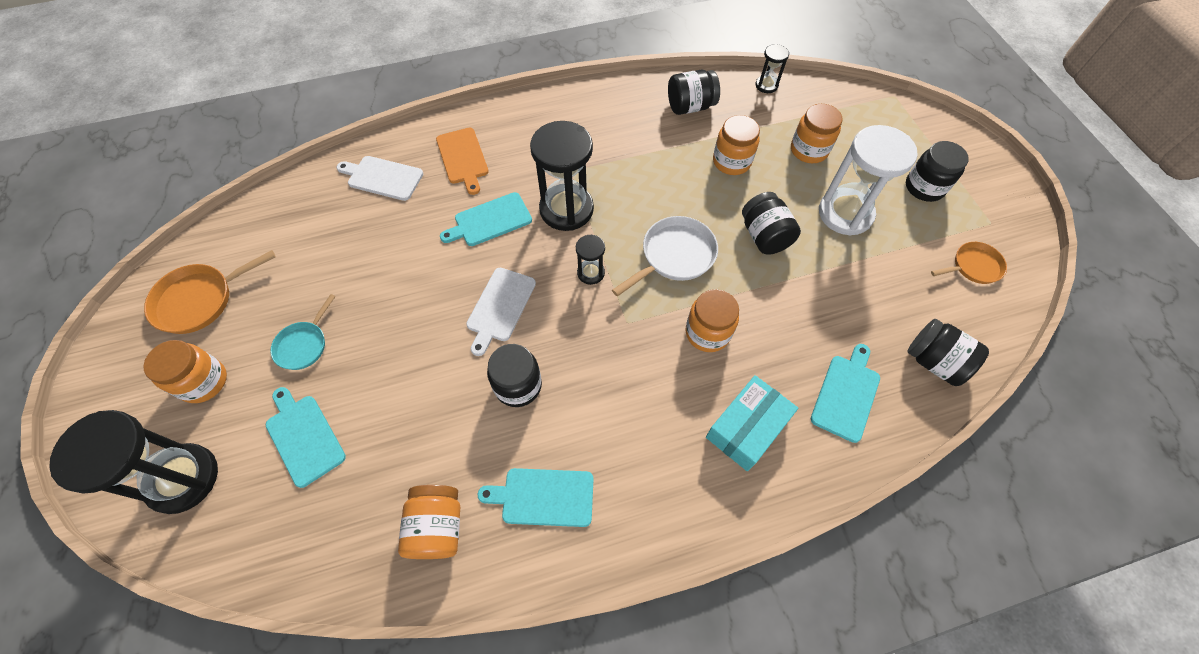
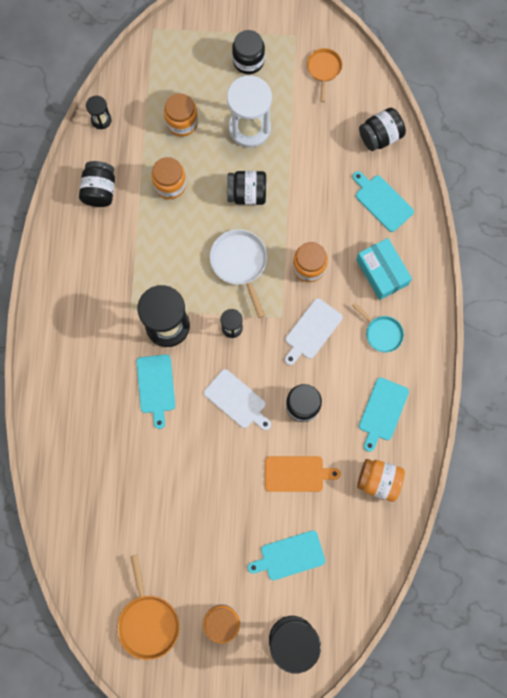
camera: 70 degrees left, 15 degrees up
turquoise pan [270,294,336,370] -> turquoise pan moved to [352,303,404,352]
white cutting board [337,156,423,201] -> white cutting board moved to [285,298,343,365]
orange cutting board [436,128,489,195] -> orange cutting board moved to [265,456,341,492]

